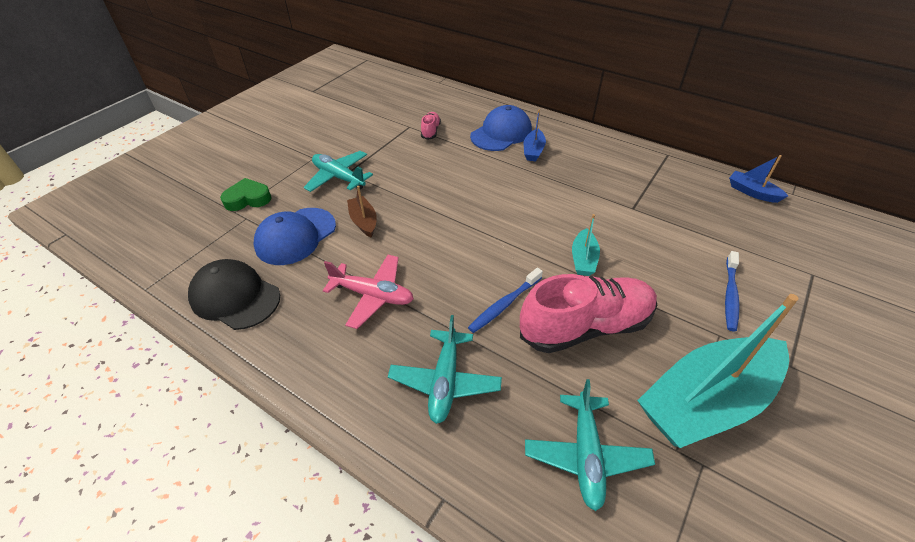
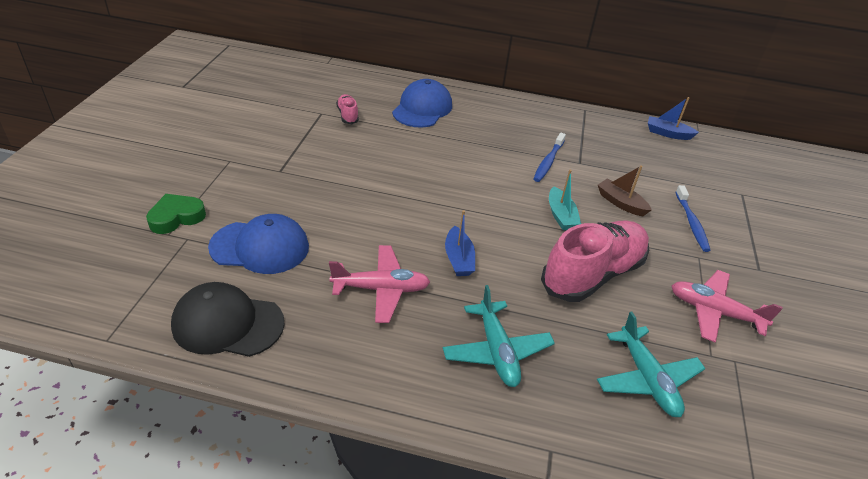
camera: 25 degrees left, 5 degrees down
blue cap [254,208,336,265] -> blue cap turned 105 degrees counterclockwise [208,214,309,274]
turquoise plane [304,151,373,192] -> none
brown boat [347,186,377,237] -> brown boat moved to [598,165,652,216]
blue toothbrush [468,268,543,333] -> blue toothbrush moved to [533,133,566,182]
blue boat [524,110,546,162] -> blue boat moved to [445,210,475,276]
turquoise boat [637,294,798,448] -> pink plane [672,270,783,342]

